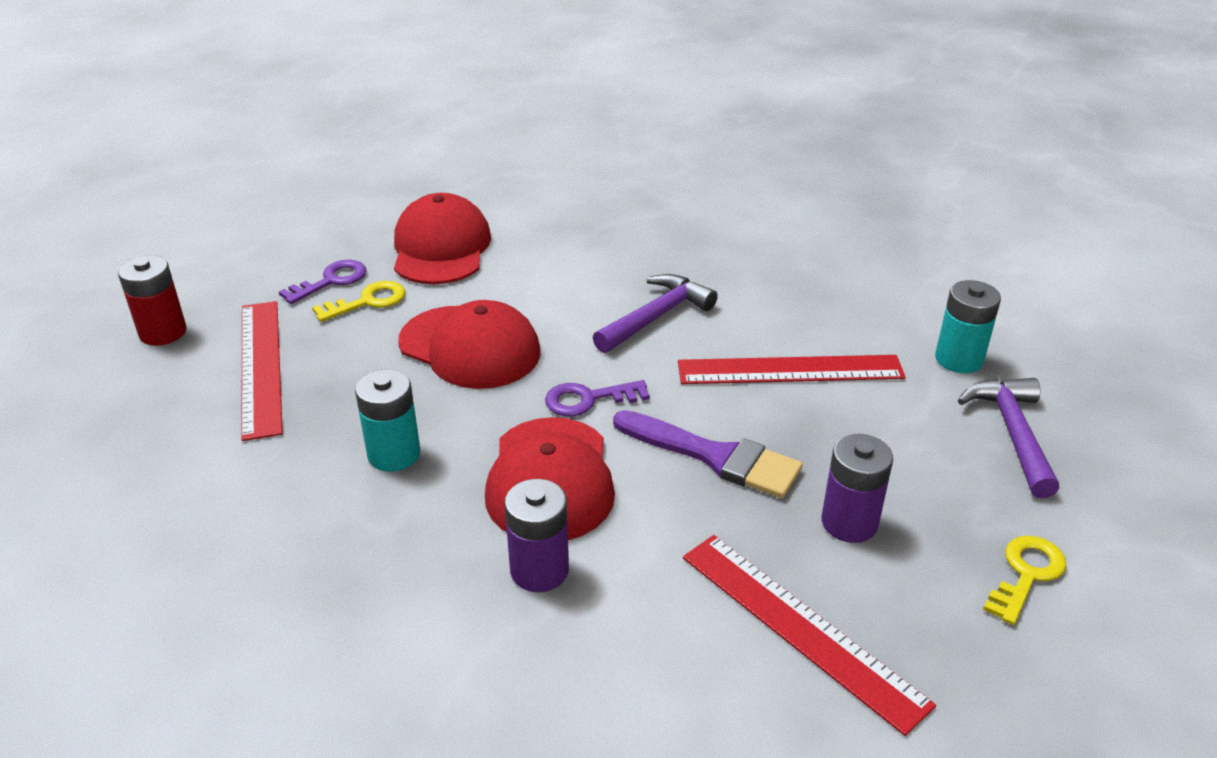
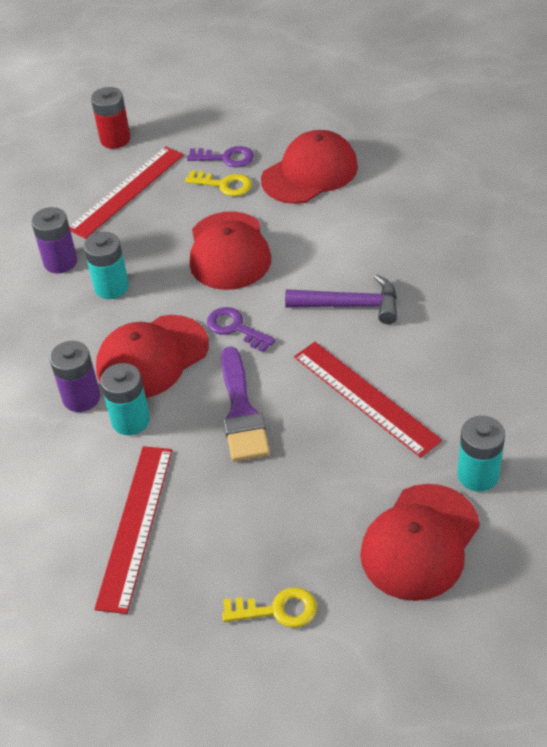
camera: 55 degrees right, 10 degrees up
purple battery [822,434,893,543] -> purple battery moved to [31,207,78,274]
purple hammer [958,378,1060,498] -> red cap [360,484,480,601]
none -> turquoise battery [100,363,150,435]

